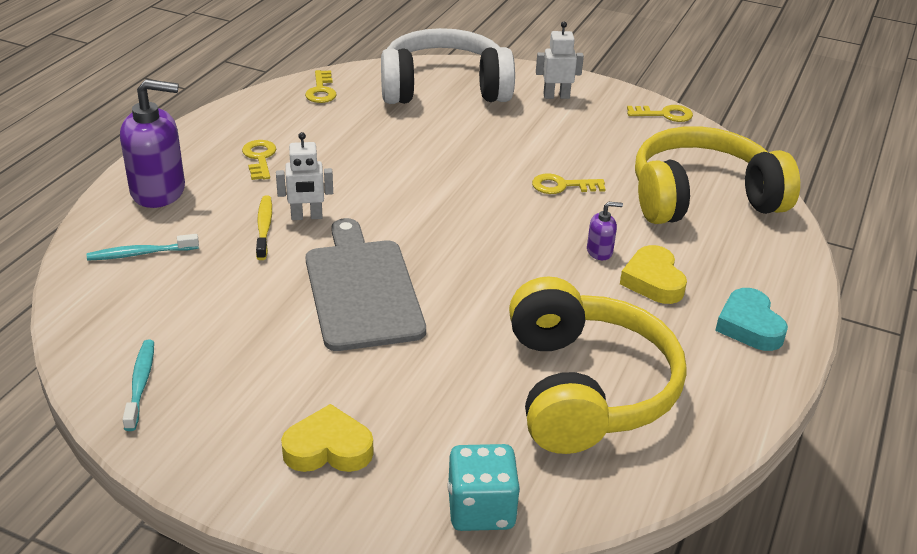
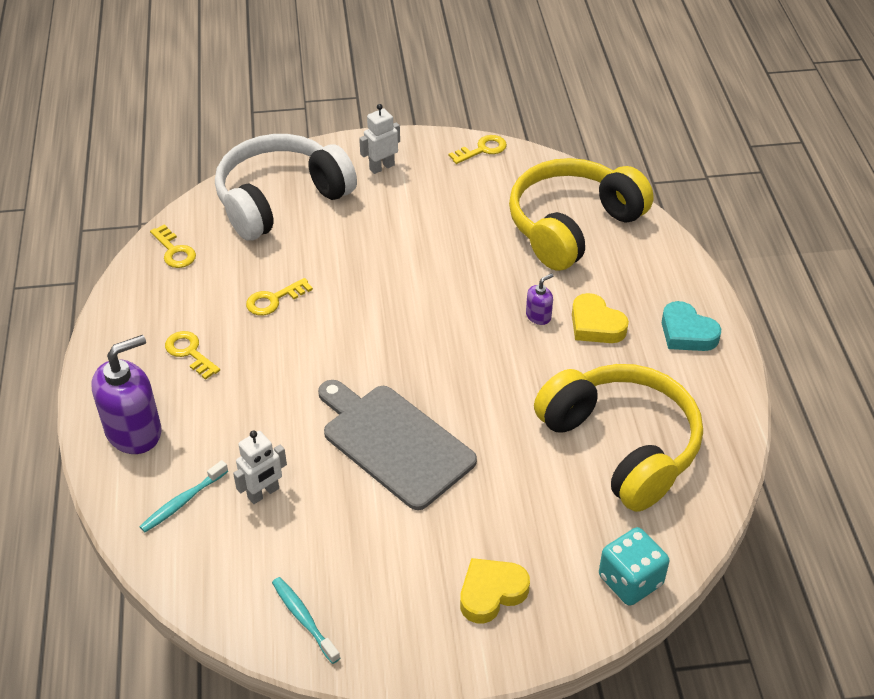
camera: 30 degrees left, 10 degrees up
yellow toothbrush [256,195,272,260] -> none
white robot [276,132,333,220] -> white robot moved to [233,430,287,504]
yellow key [532,173,605,194] -> yellow key moved to [246,278,313,316]

